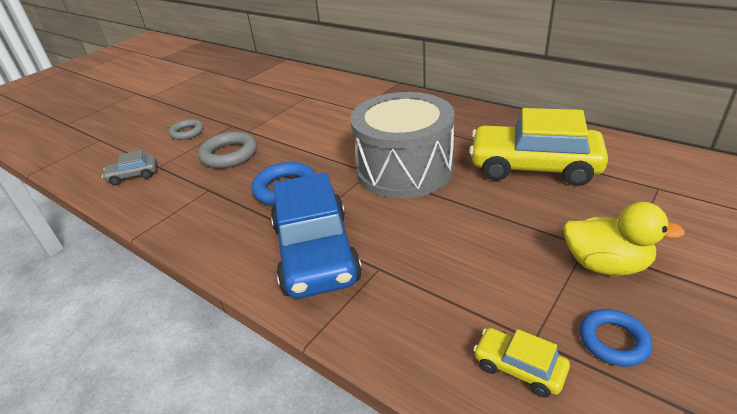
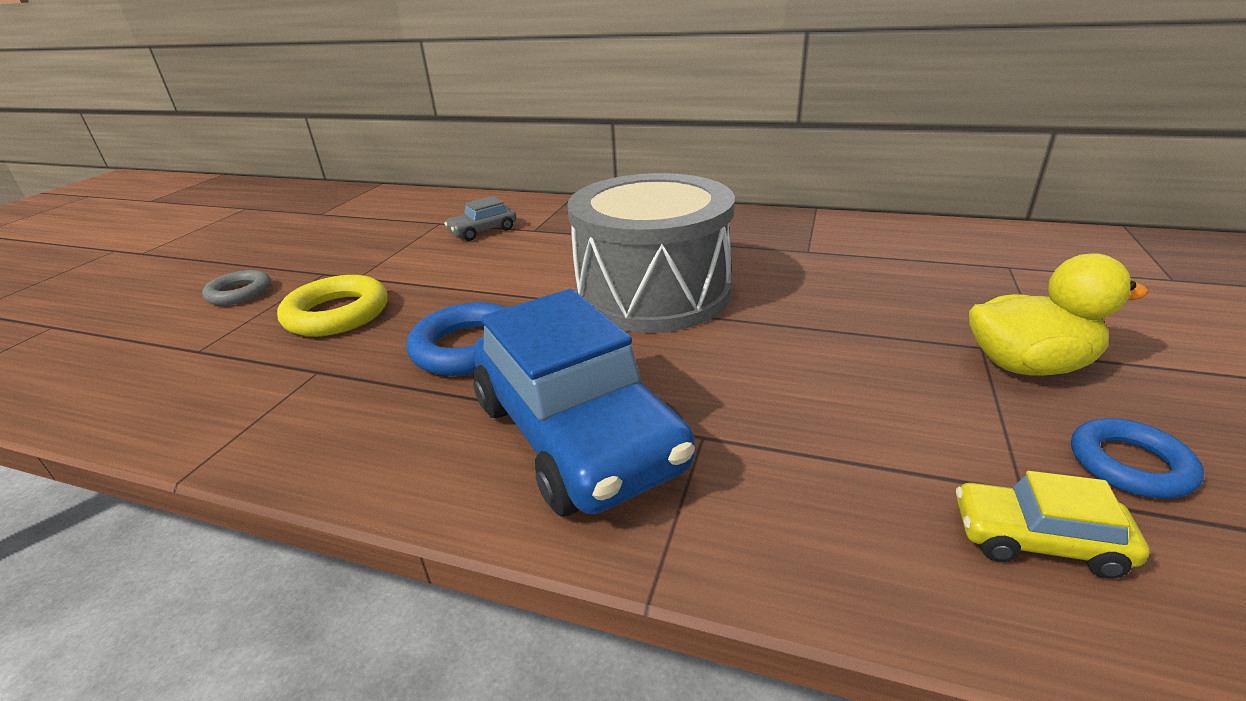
camera: 20 degrees left, 5 degrees down
grey car [102,150,157,185] -> grey car moved to [444,196,516,241]
grey ring [198,131,257,168] -> yellow ring [277,275,388,336]
yellow car [469,108,608,186] -> none

